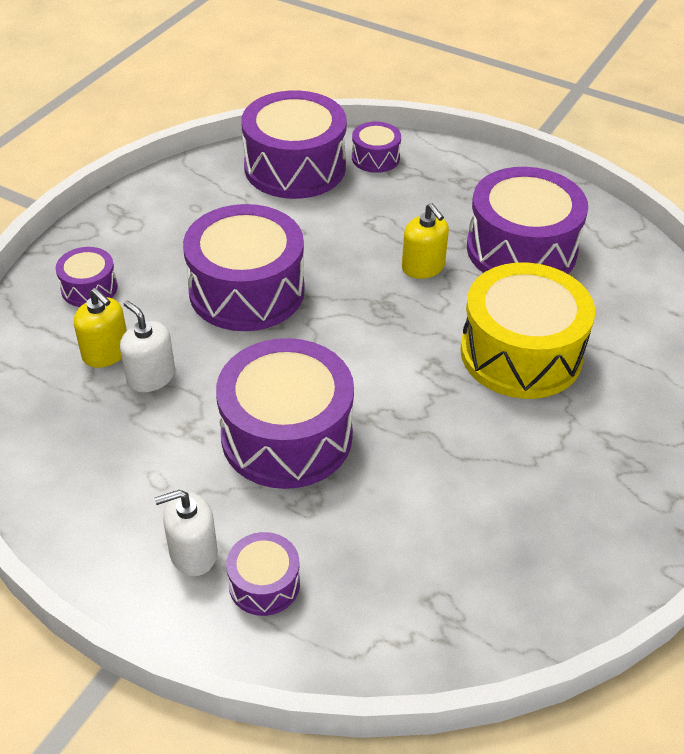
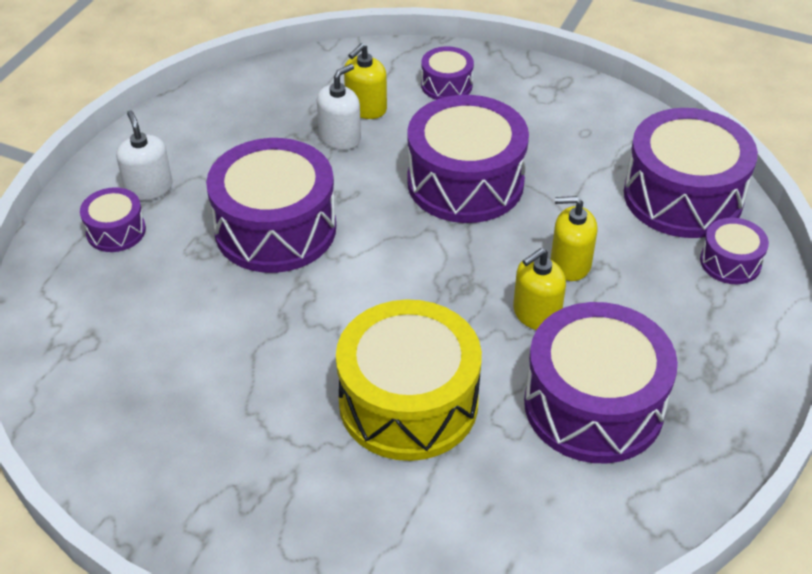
camera: 85 degrees right, 0 degrees up
none -> yellow soap dispenser [550,196,597,281]

